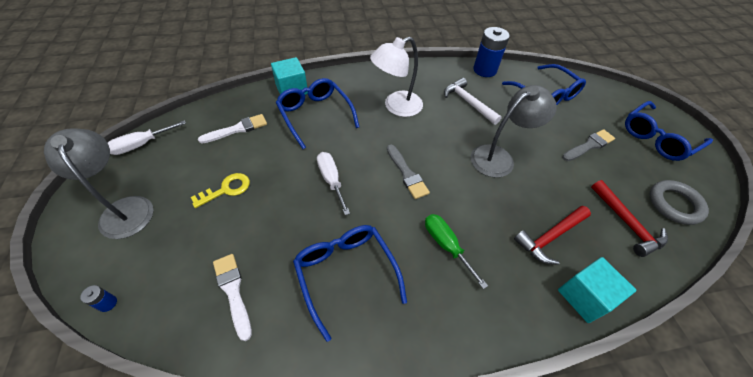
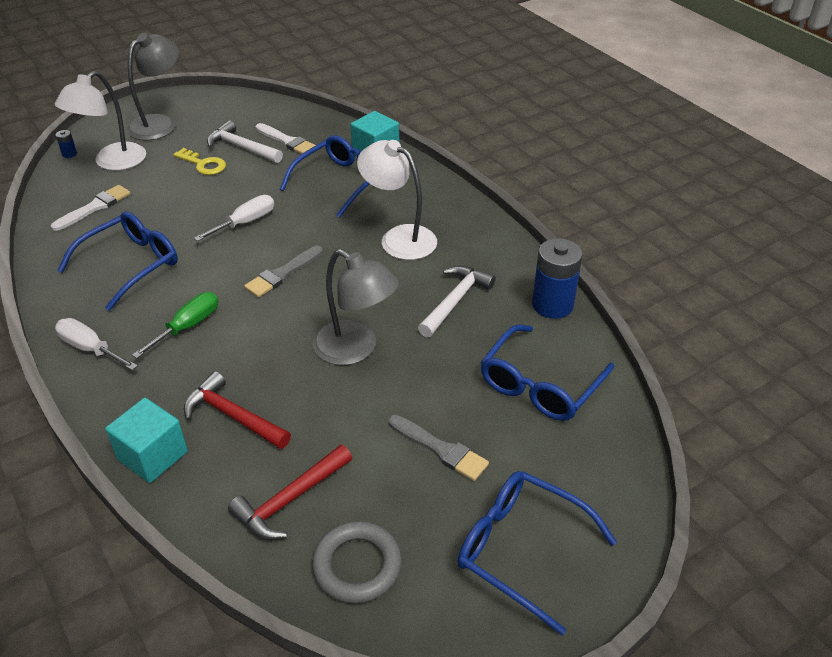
camera: 70 degrees right, 10 degrees down
white screwdriver [108,120,186,155] -> white screwdriver moved to [55,318,138,370]
none -> white lamp [55,71,146,171]
none -> white hammer [207,120,283,163]

